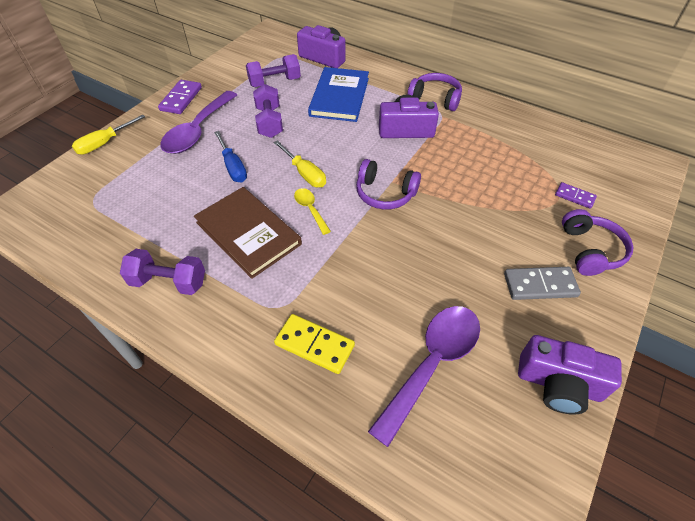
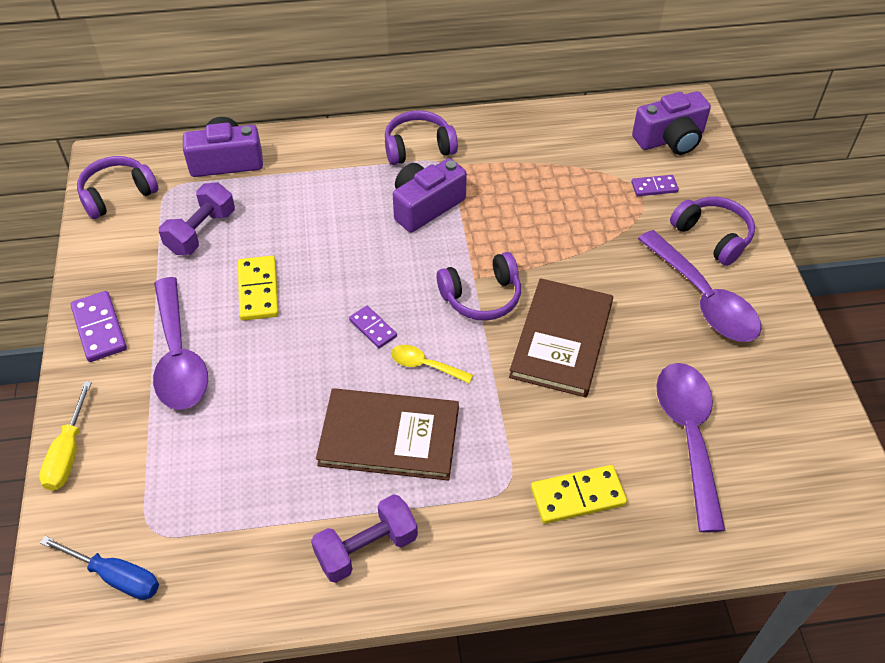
camera: 40 degrees left, 0 degrees up
blue screwdriver [214,131,247,182] -> blue screwdriver moved to [40,536,159,600]
purple dumbbell [253,84,283,138] -> yellow domino [238,256,279,321]
yellow screwdriver [273,140,326,187] -> purple domino [349,306,397,348]
blue book [308,67,369,122] -> none
grey domino [504,267,581,300] -> purple spoon [638,230,762,342]
purple camera [518,335,622,415] -> purple camera moved to [632,91,711,155]
none -> purple headphones [77,156,159,219]
none -> brown book [509,278,613,397]

